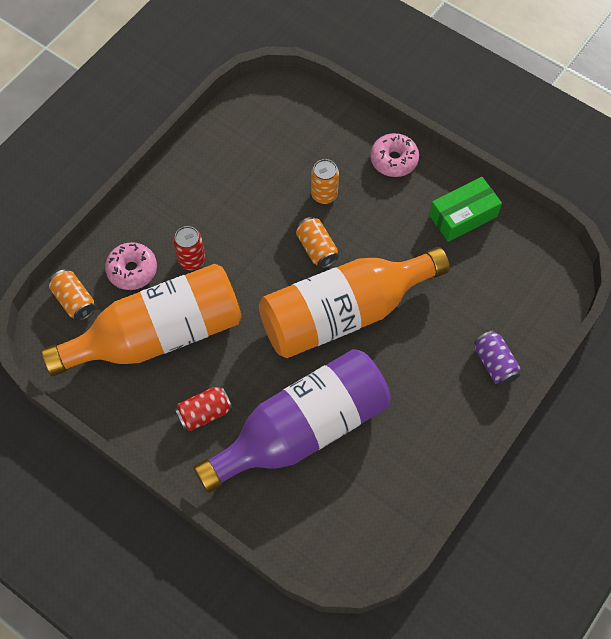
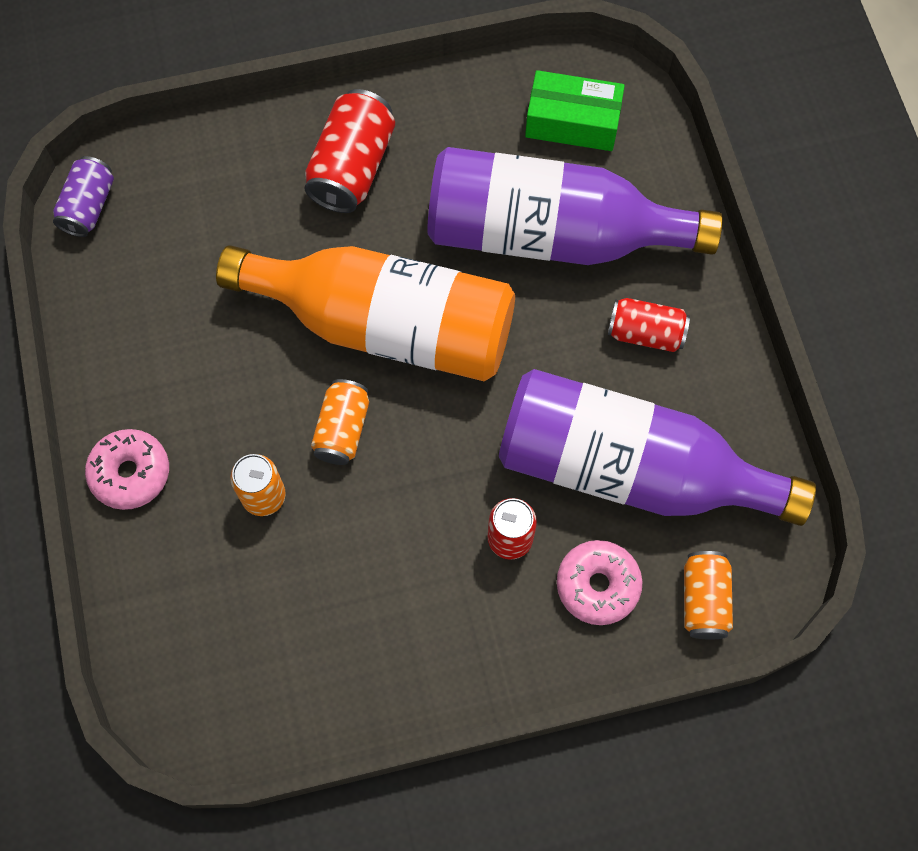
camera: 140 degrees left, 5 degrees up
orange bottle [41,264,242,376] -> purple bottle [499,369,816,526]
green box [429,177,502,242] -> green box moved to [525,70,625,151]
purple can [474,330,521,386] -> purple can moved to [53,156,114,237]
none -> red can [304,89,395,213]

